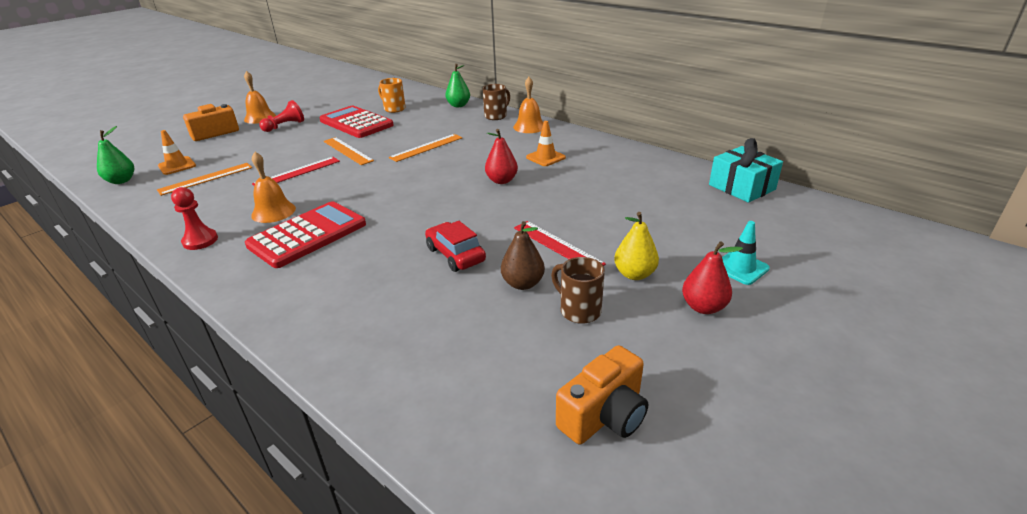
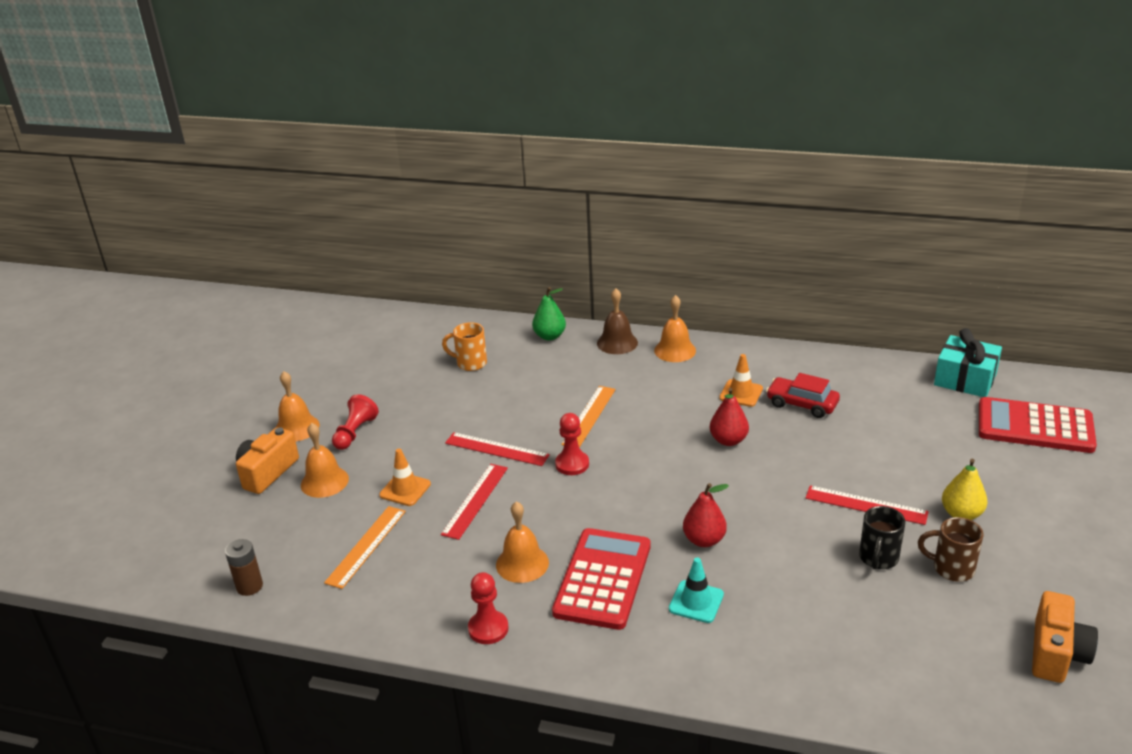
camera: 25 degrees left, 0 degrees up
green pear [97,126,134,184] -> brown battery [225,539,263,596]
orange traffic cone [158,130,196,175] -> orange traffic cone moved to [379,449,431,506]
red calculator [319,106,394,138] -> red calculator moved to [979,397,1097,453]
orange ruler [323,137,374,165] -> red ruler [445,432,550,466]
red car [425,221,486,272] -> red car moved to [766,373,840,418]
brown mug [483,84,510,120] -> brown bell [597,288,638,354]
brown pear [501,221,545,290] -> black mug [859,506,905,569]
red pear [682,241,743,314] -> red pear moved to [683,483,729,547]
turquoise traffic cone [722,221,770,285] -> turquoise traffic cone moved to [669,558,724,623]
none -> orange bell [301,423,349,498]
none -> red pawn [555,413,589,475]

